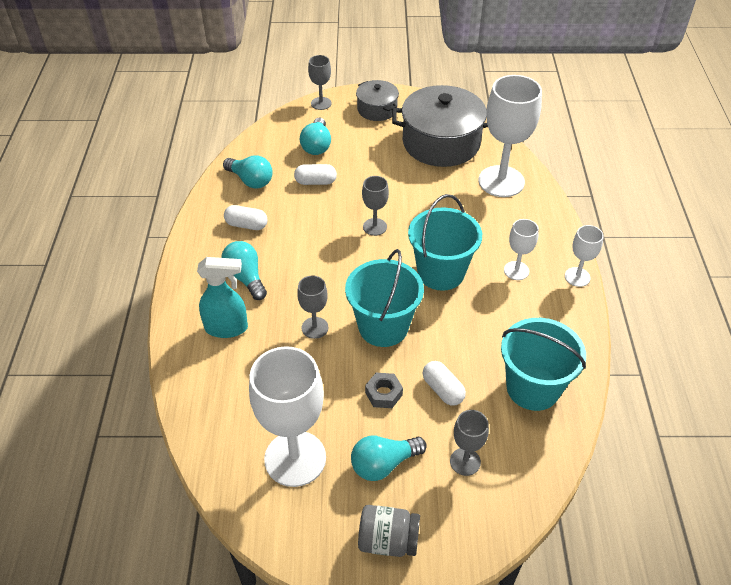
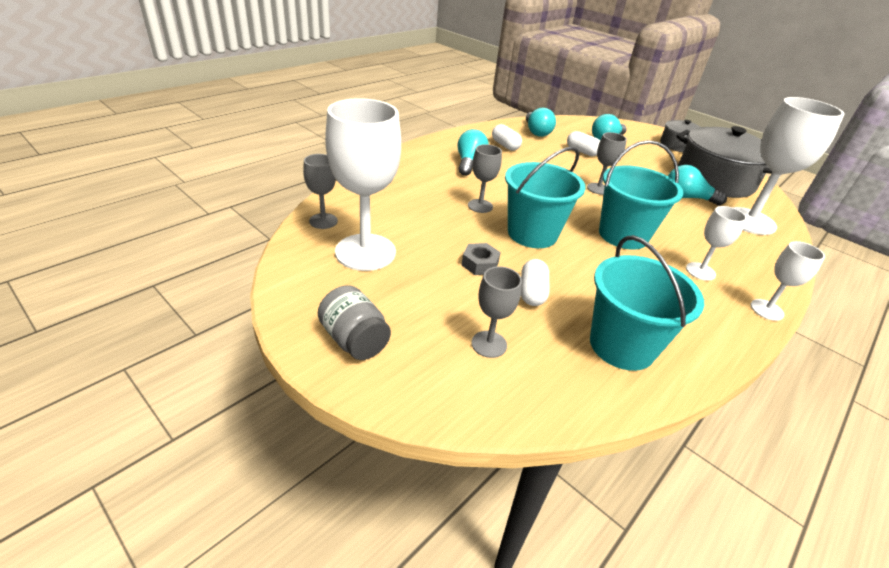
camera: 40 degrees right, 10 degrees down
turquoise spray bottle [197,257,248,338] -> none
grey goblet [308,55,332,110] -> grey goblet moved to [303,154,338,229]
turquoise light bulb [351,436,427,481] -> turquoise light bulb moved to [668,165,727,205]

